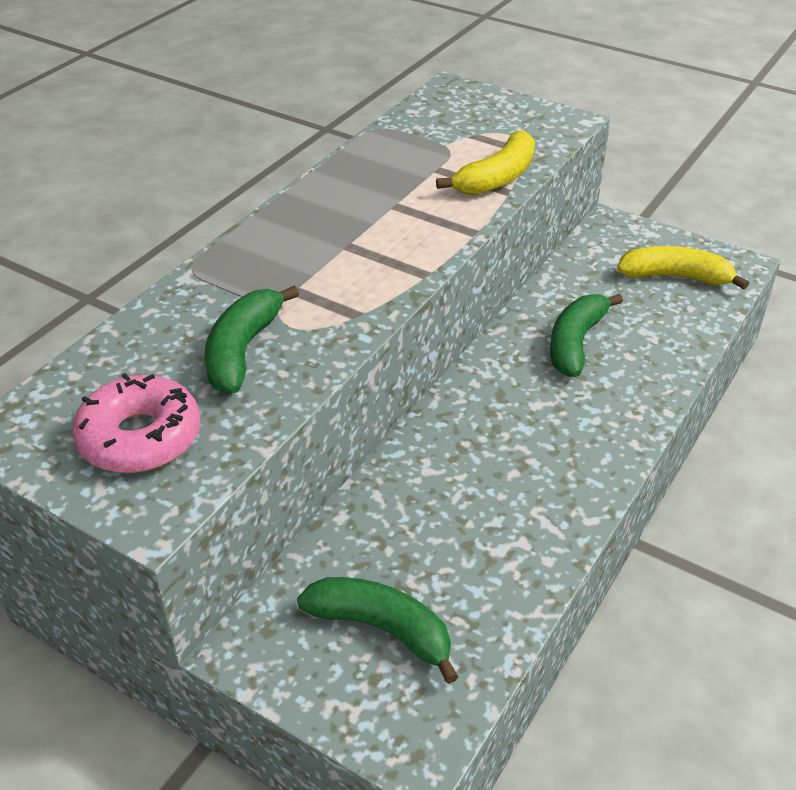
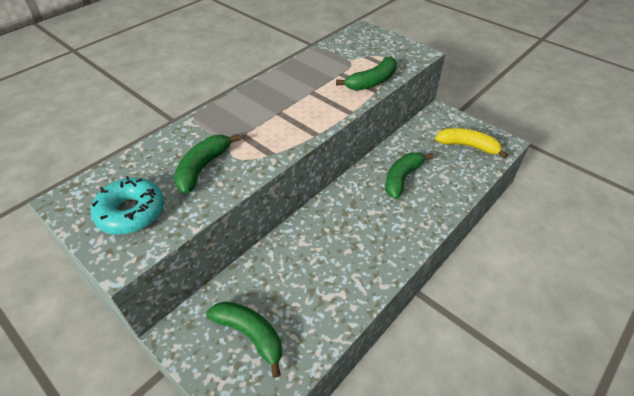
camera: 10 degrees right, 5 degrees up
pink donut [72,373,200,473] -> turquoise donut [91,176,164,234]
yellow banana [436,130,535,195] -> green banana [336,56,397,91]

